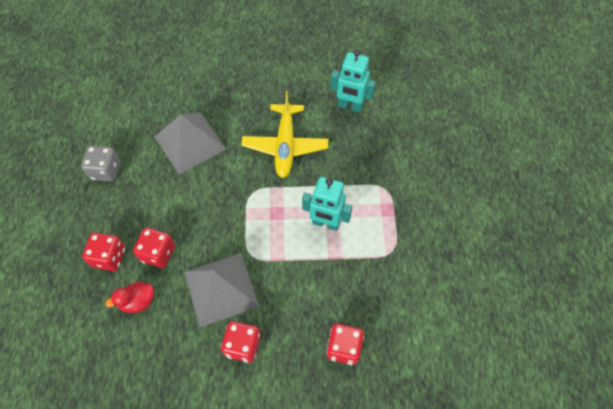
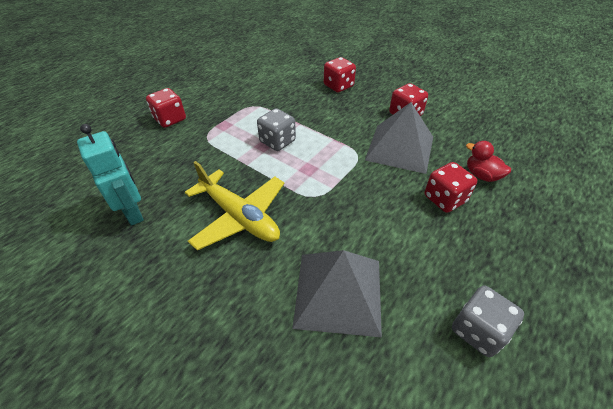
camera: 140 degrees left, 15 degrees down
red dice [82,232,125,271] -> red dice moved to [146,88,186,128]
red duck [105,281,154,313] -> red duck turned 150 degrees counterclockwise [466,141,511,182]
yellow plane [241,91,328,178] -> yellow plane turned 90 degrees clockwise [185,161,284,251]
turquoise robot [302,177,352,231] -> grey dice [257,108,296,151]

